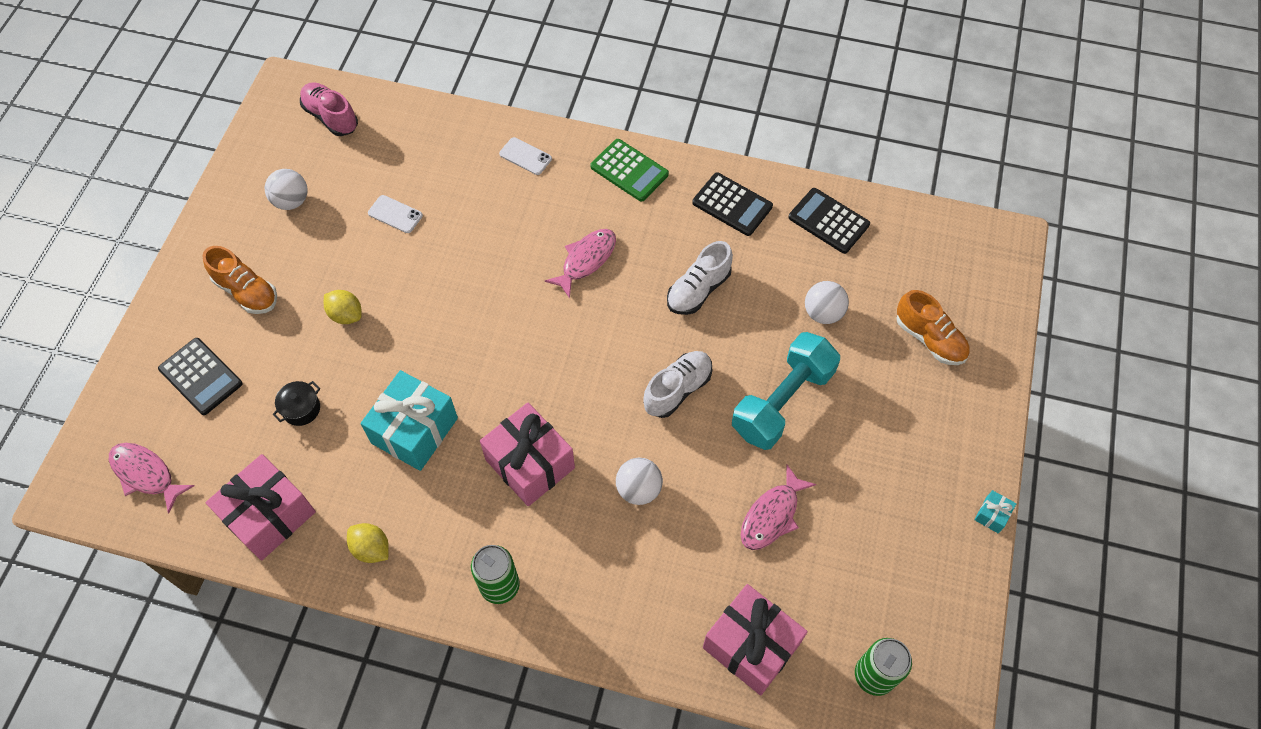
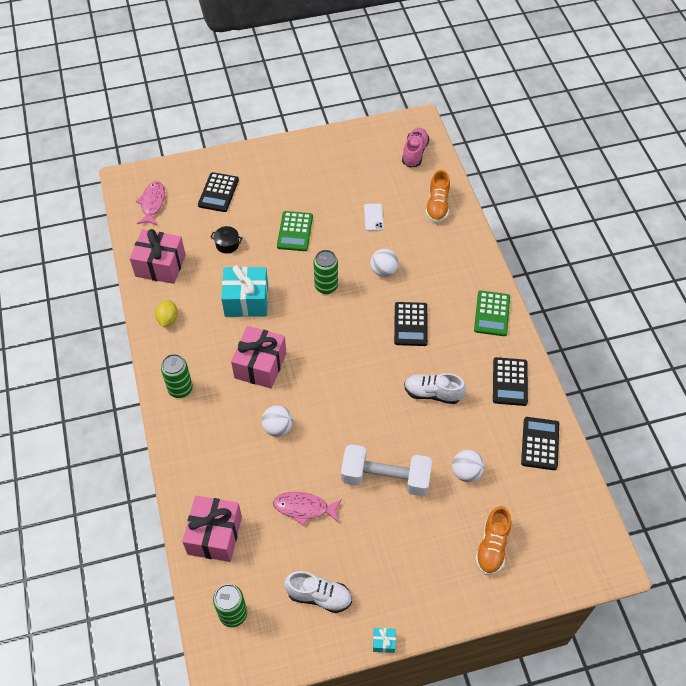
camera: 60 degrees right, 5 degrees down
orange shoe [203,246,277,314] -> orange shoe moved to [425,170,450,223]
white ball [265,169,308,210] -> white ball moved to [370,249,398,277]
yellow lemon [324,290,362,324] -> green calculator [277,211,313,251]
white phone [499,137,552,175] -> none
pink fish [545,229,616,299] -> black calculator [394,302,428,346]
white shoe [643,351,712,418] -> white shoe moved to [284,571,352,613]
turquoise dumbbell [732,332,840,450] -> white dumbbell [341,444,432,496]
none -> green can [314,250,338,294]

